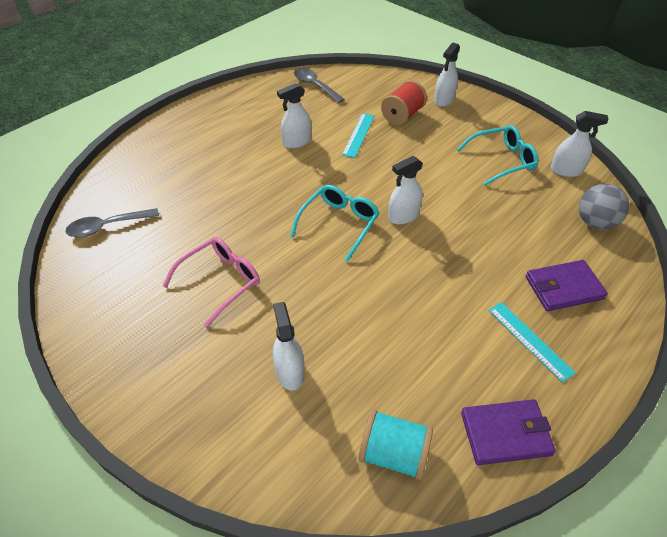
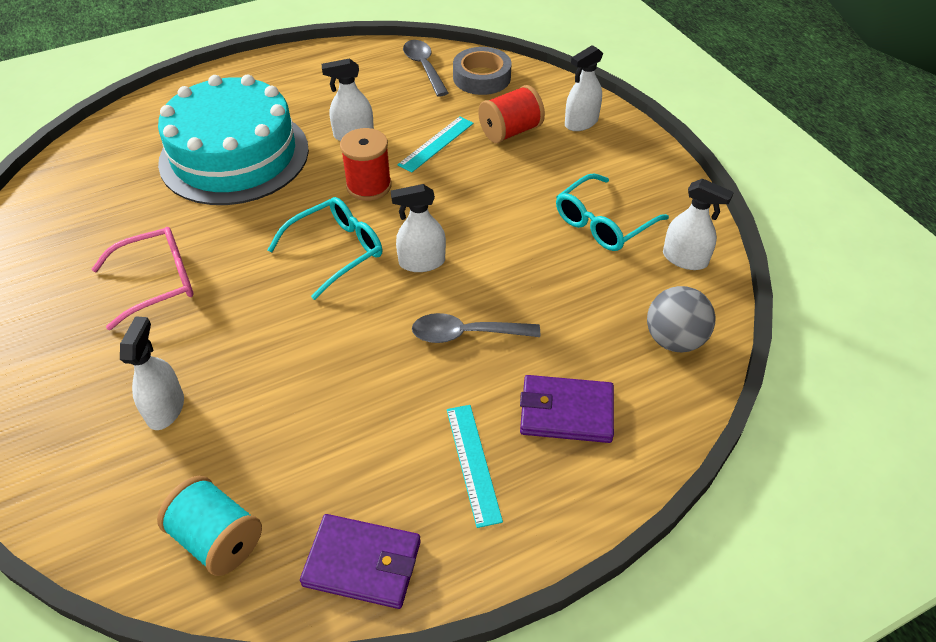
camera: 20 degrees right, 0 degrees up
grey spoon [65,208,159,237] -> grey spoon moved to [412,313,540,343]
turquoise glasses [457,125,538,186] -> turquoise glasses turned 135 degrees clockwise [556,173,669,251]
none -> turquoise cake [158,75,309,205]
none -> red spool [340,128,392,201]
none -> grey tape [453,47,511,95]

